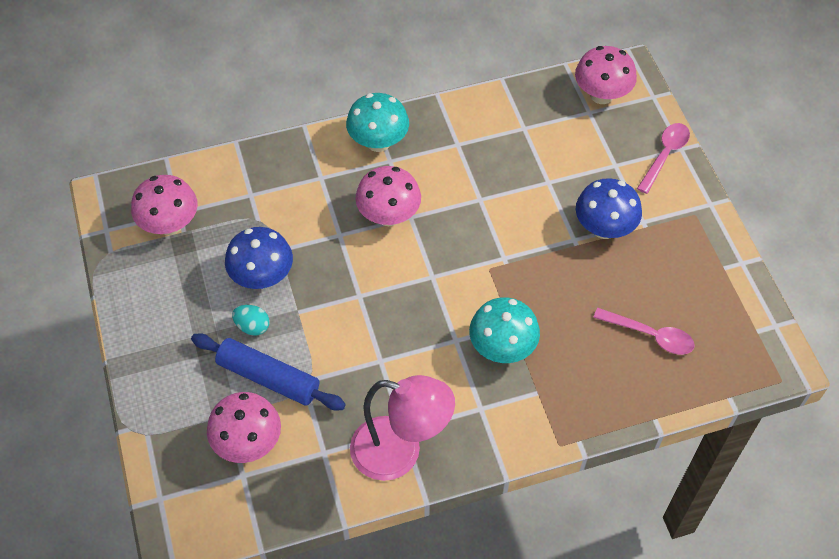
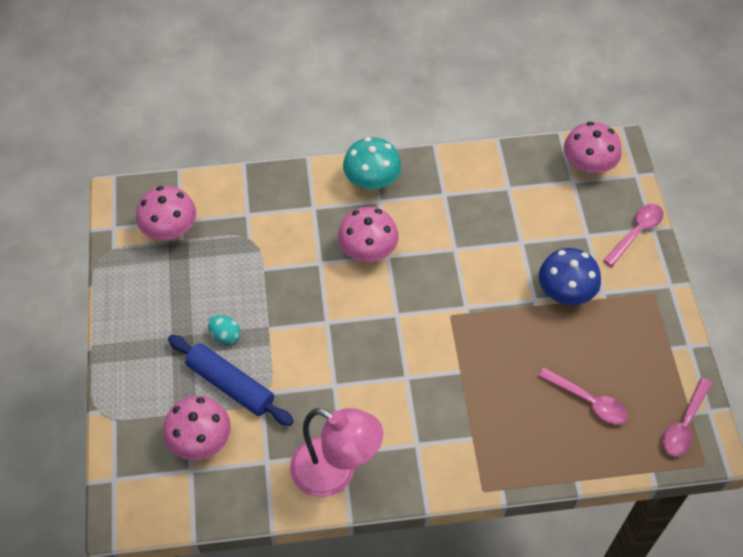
camera: 10 degrees right, 0 degrees up
blue mushroom [225,227,293,289] -> none
turquoise mushroom [469,297,540,363] -> none
none -> pink spoon [662,377,712,456]

